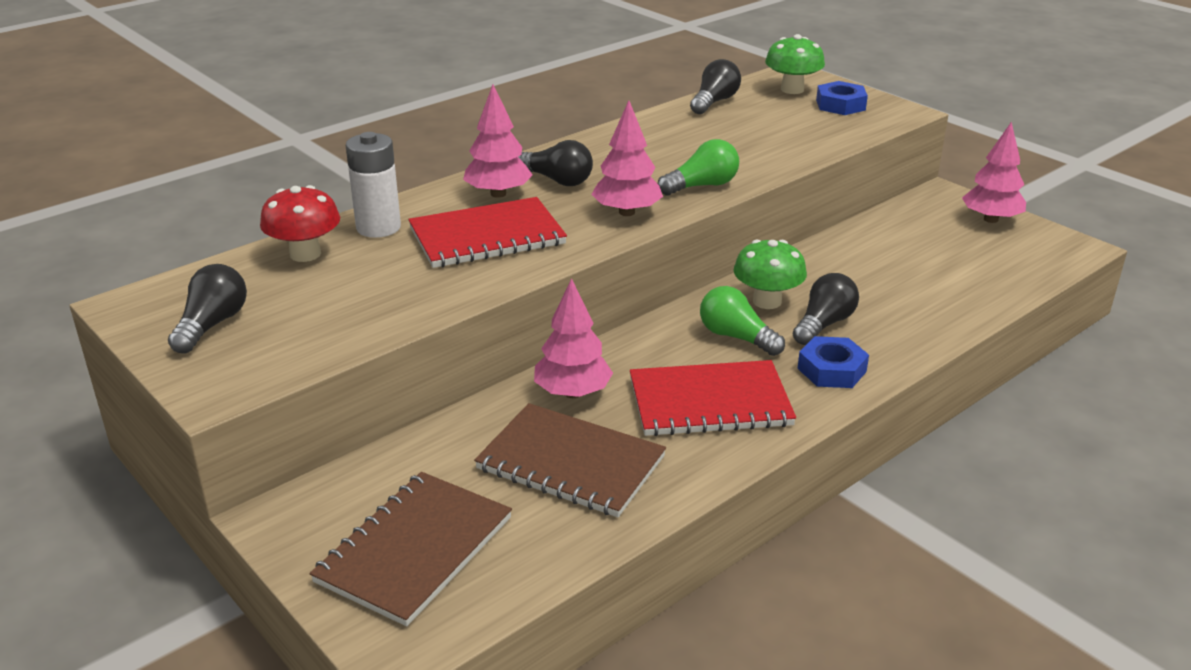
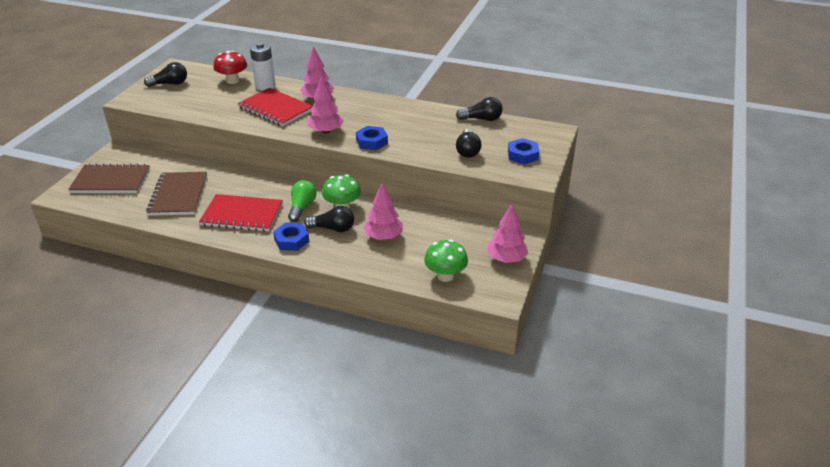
camera: 60 degrees right, 5 degrees up
black light bulb [518,140,593,186] -> black light bulb moved to [456,129,481,158]
pink tree [534,278,613,398] -> pink tree moved to [363,183,403,240]
red notebook [630,360,796,436] -> red notebook turned 45 degrees counterclockwise [199,194,283,232]
green light bulb [658,139,739,196] -> blue nut [356,126,388,150]
green mushroom [765,34,825,94] -> green mushroom moved to [424,239,468,282]

